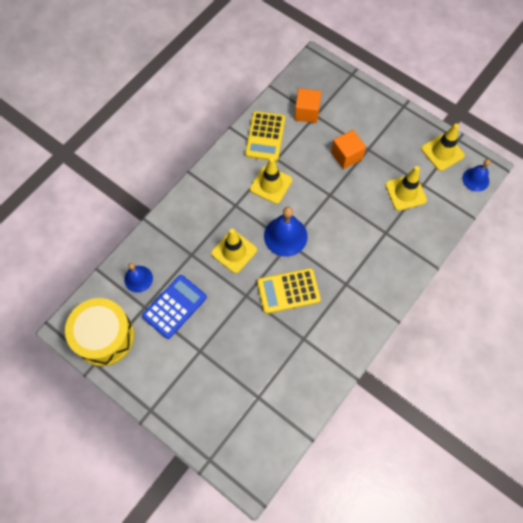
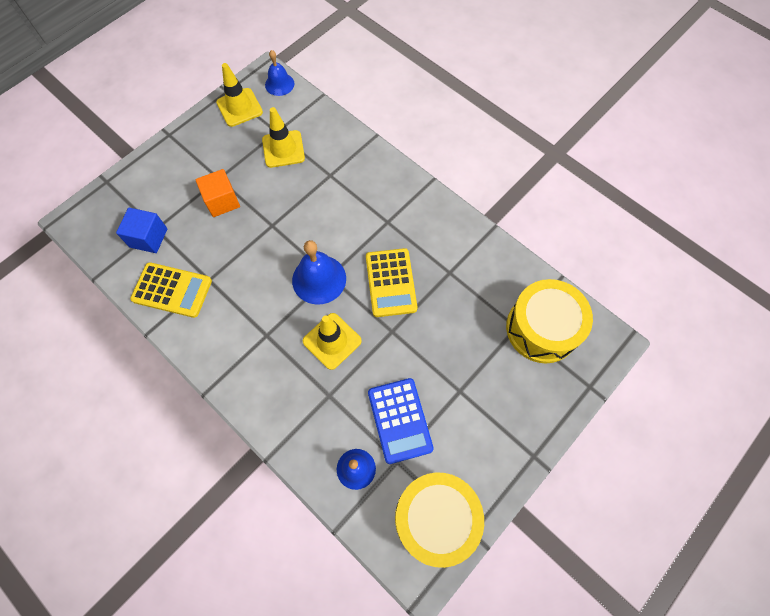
camera: 85 degrees left, 0 degrees up
blue calculator [142,275,207,339] -> blue calculator turned 150 degrees counterclockwise [368,378,434,464]
yellow traffic cone [250,158,292,204] -> none
orange cube [294,88,321,123] -> blue cube [116,208,167,253]
none -> yellow drum [506,279,593,363]

